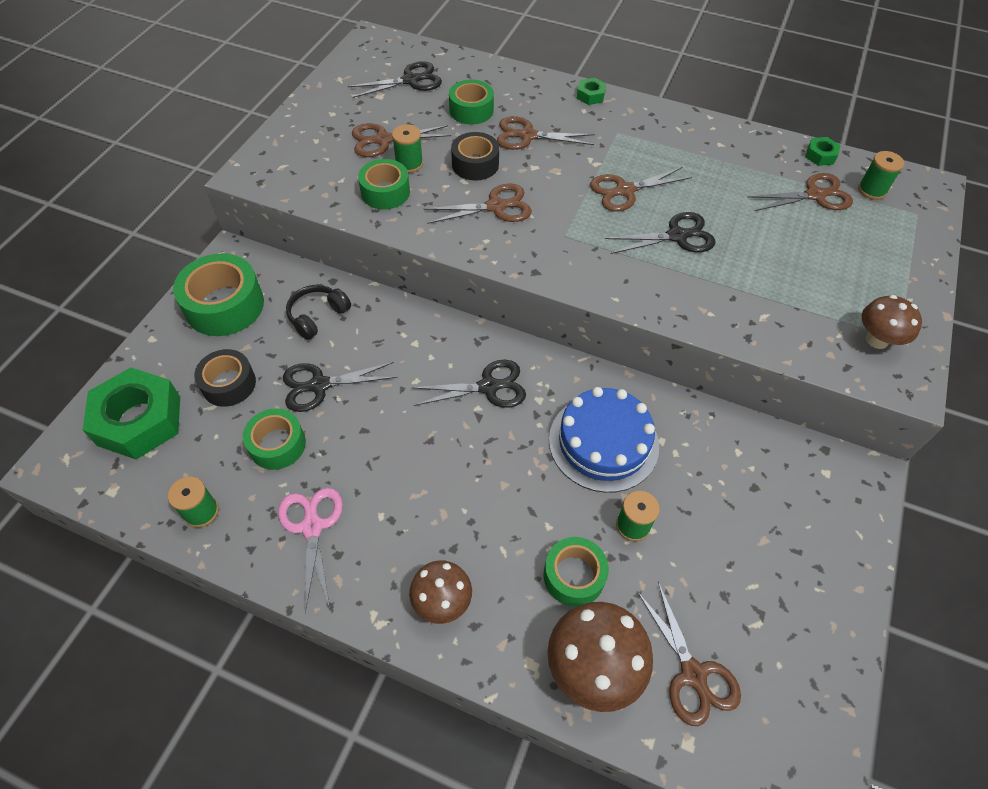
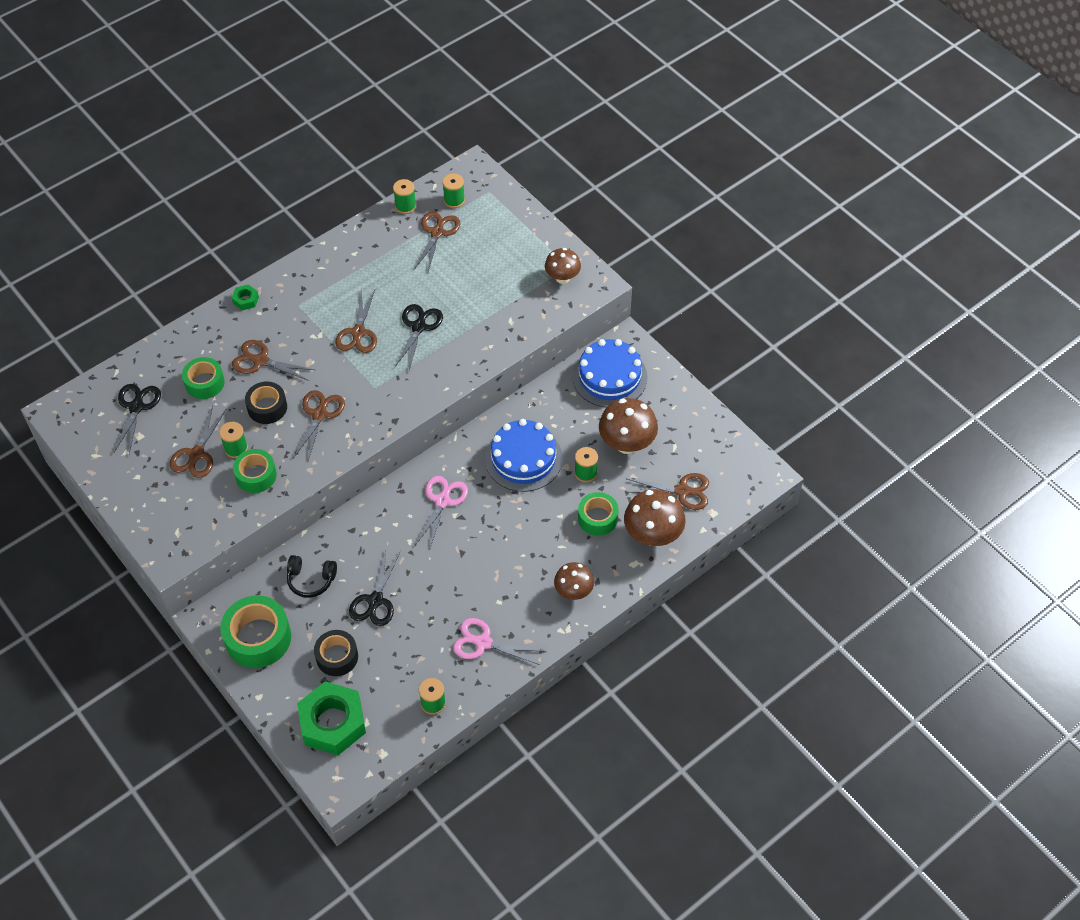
camera: 60 degrees left, 0 degrees up
green tape [243,408,306,470] -> none
black headphones [286,285,351,340] -> black headphones turned 60 degrees counterclockwise [287,555,337,598]
black scissors [411,360,526,408] -> pink scissors [415,476,468,548]
brown scissors [497,116,595,150] -> brown scissors turned 75 degrees clockwise [232,340,315,381]
green nut [805,137,841,166] -> green spool [393,179,416,214]
none -> blue cake [572,339,648,408]
none -> brown mushroom [599,398,658,454]

